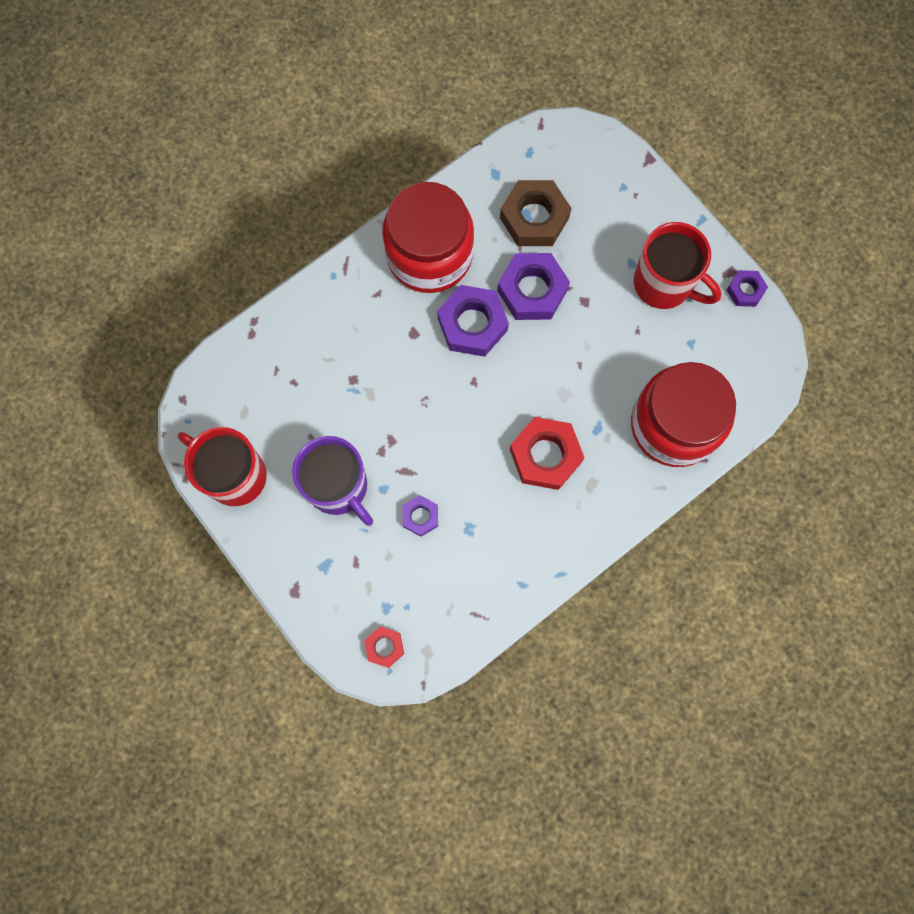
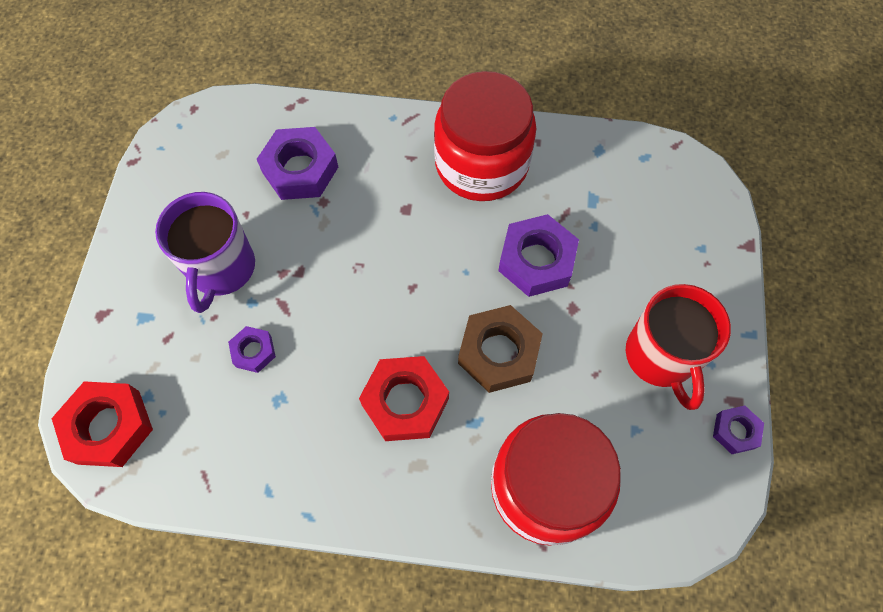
camera: 45 degrees right, 10 degrees down
red mug [178,427,267,506] -> none
red nut [364,626,404,668] -> red nut [52,381,153,467], size x1.85
purple nut [437,285,509,357] -> purple nut moved to [257,127,338,200]
brown nut [500,180,572,246] -> brown nut moved to [458,305,543,393]

